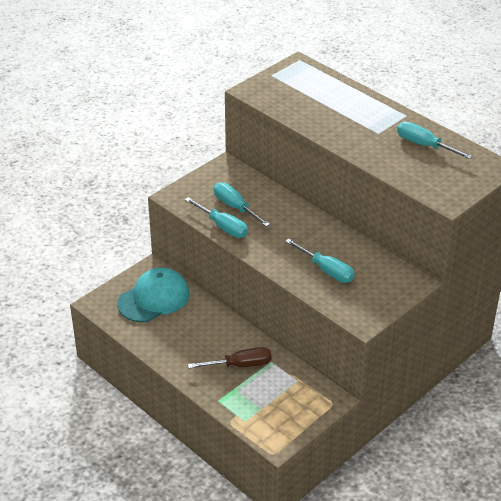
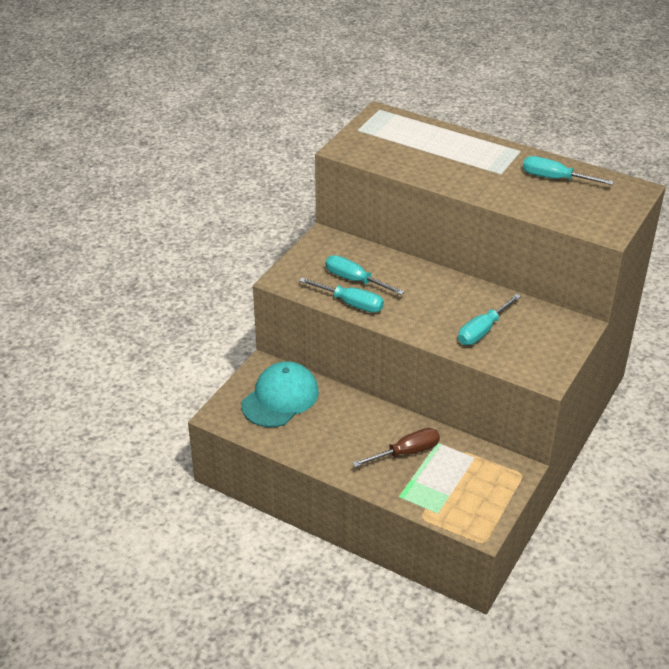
camera: 15 degrees left, 0 degrees up
turquoise screwdriver [285,238,354,283] -> turquoise screwdriver turned 105 degrees clockwise [458,294,521,345]

